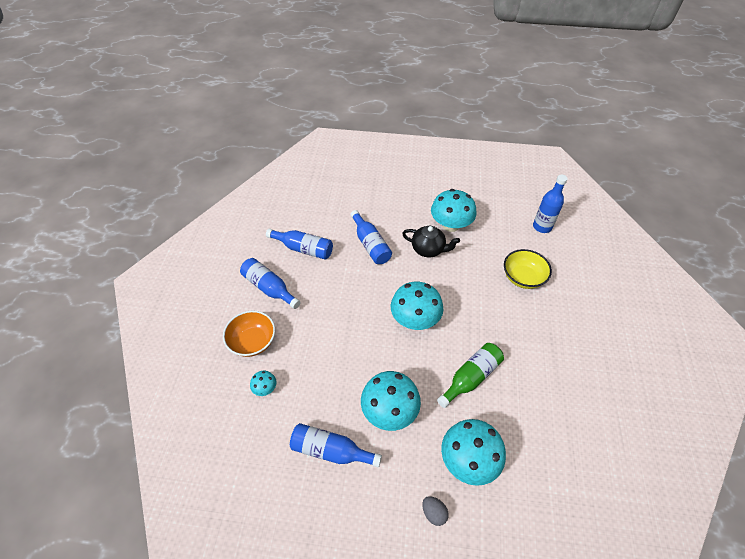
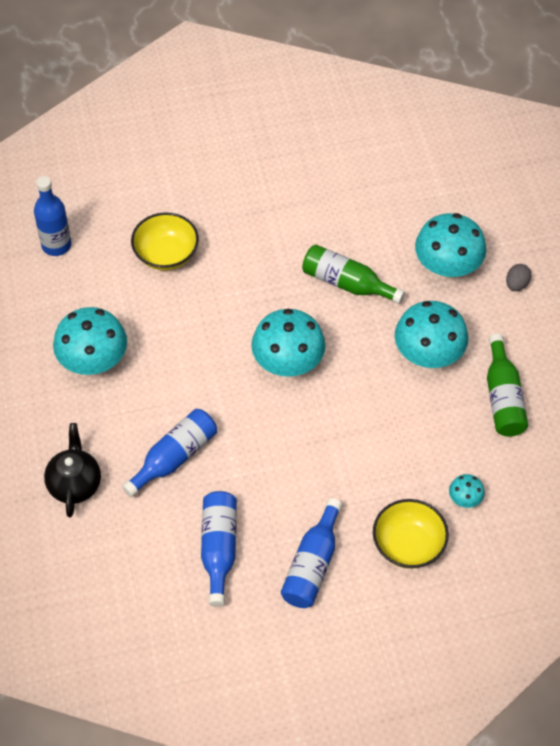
camera: 110 degrees left, 5 degrees up
orange bowl [223,310,275,357] -> yellow bowl [373,499,449,569]
blue bottle [290,423,382,468] -> green bottle [487,334,528,437]
black teapot [402,226,460,257] -> black teapot moved to [44,423,101,517]

